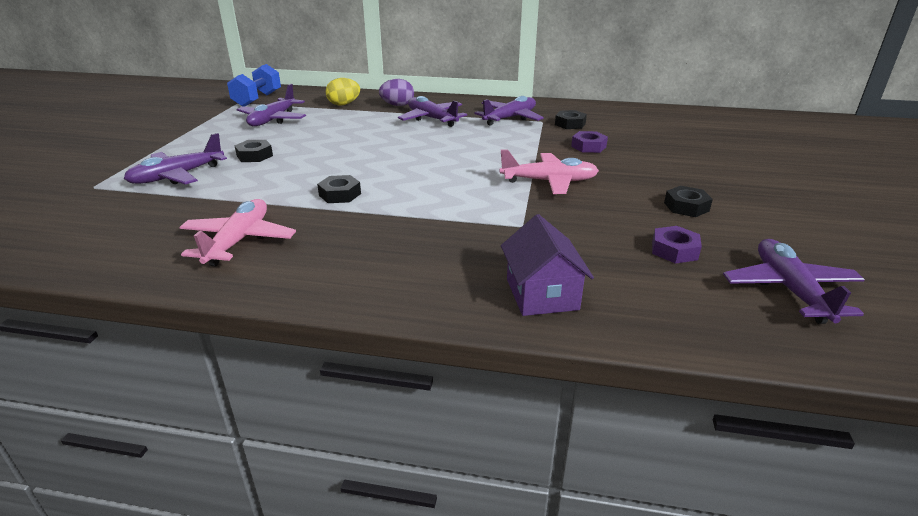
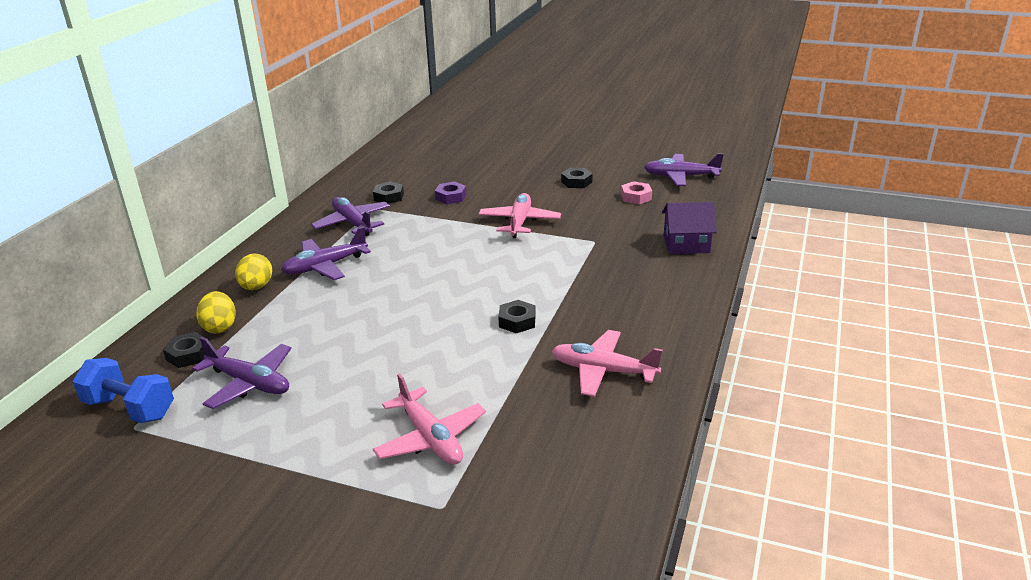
camera: 80 degrees left, 0 degrees up
purple plane [124,133,227,184] -> pink plane [373,373,486,465]
black nut [234,140,273,162] -> black nut moved to [163,332,207,368]
purple egg [379,79,414,106] -> yellow egg [235,253,272,290]
purple nut [652,226,702,264] -> pink nut [621,181,652,204]

